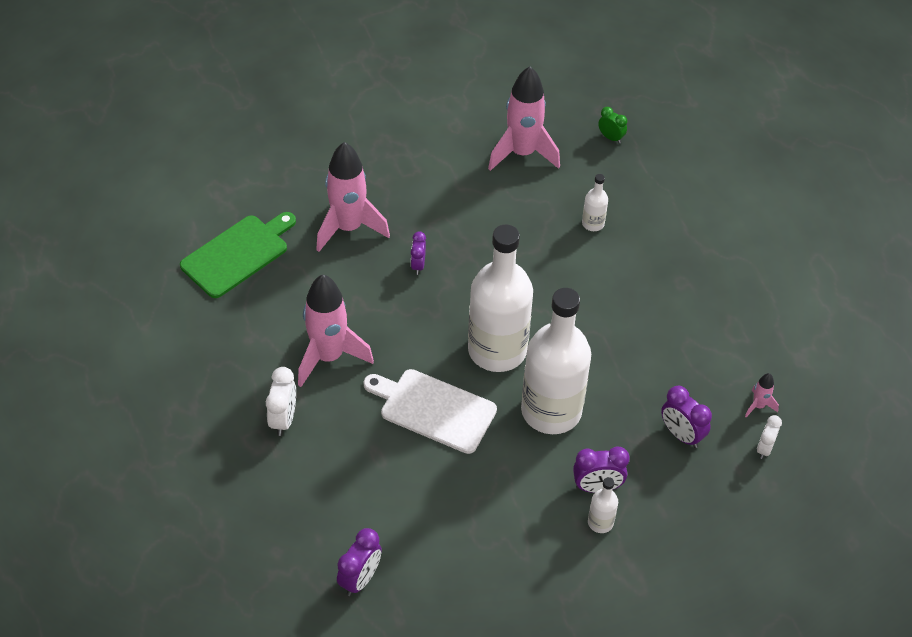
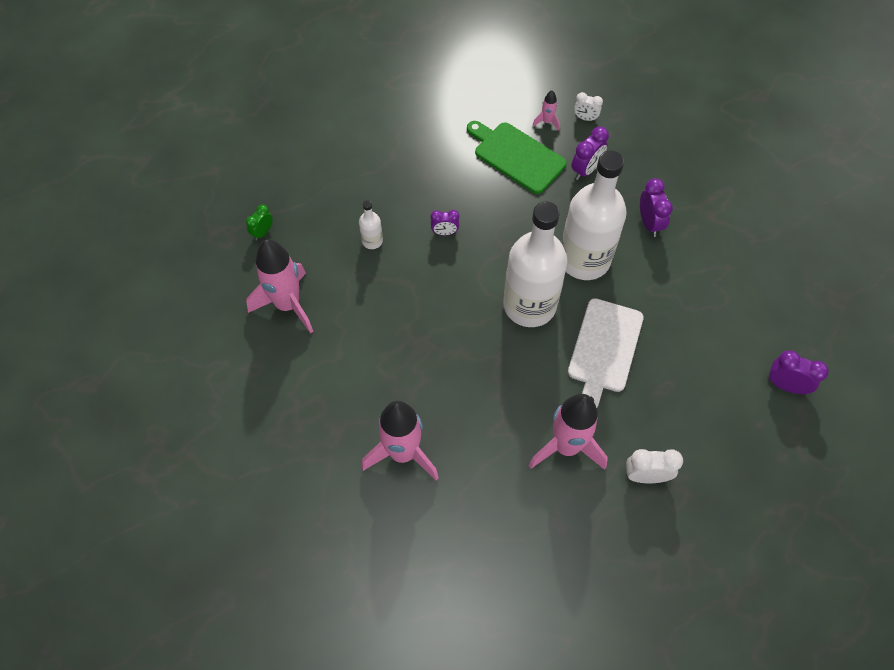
camera: 95 degrees left, 10 degrees up
green cutting board [180,212,296,298] -> green cutting board moved to [467,121,567,194]
purple clock [411,231,426,275] -> purple clock moved to [431,210,459,235]
white bottle [588,477,618,533] -> none

